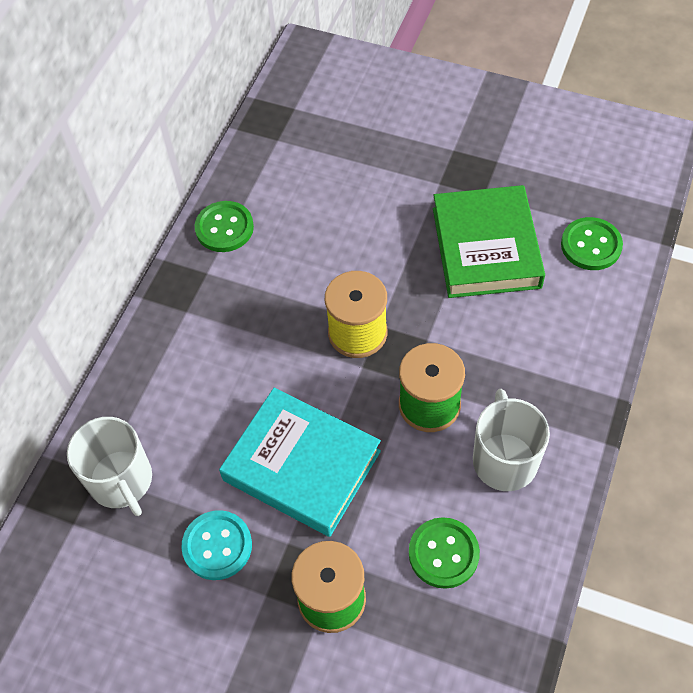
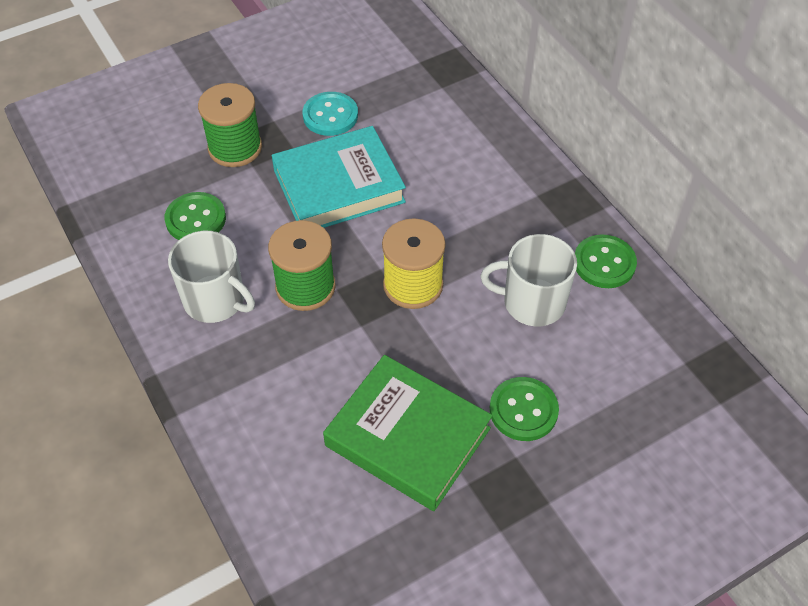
camera: 125 degrees right, 5 degrees down
white mug [67,417,152,516] -> white mug moved to [480,234,577,326]
green button [561,217,623,270] -> green button moved to [490,377,559,441]

